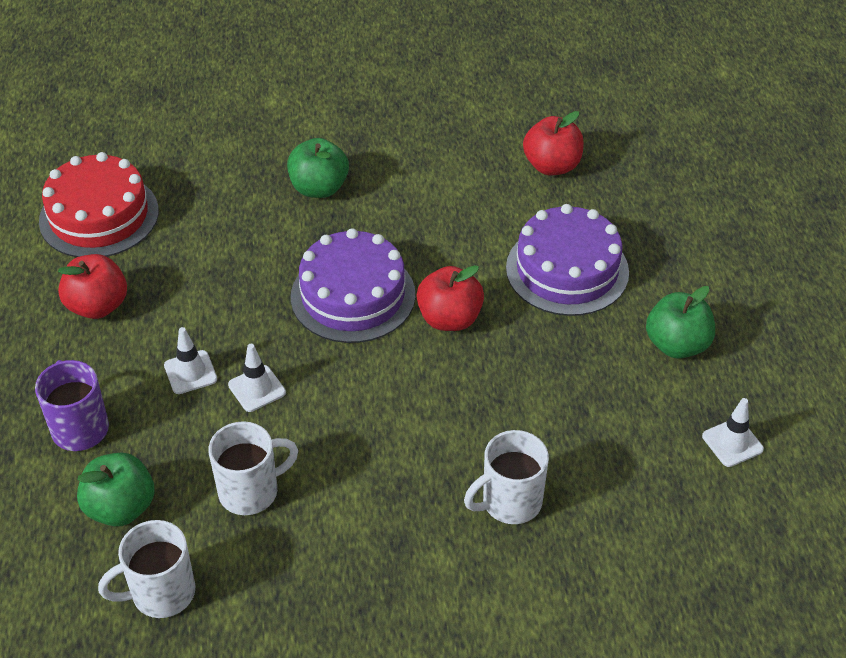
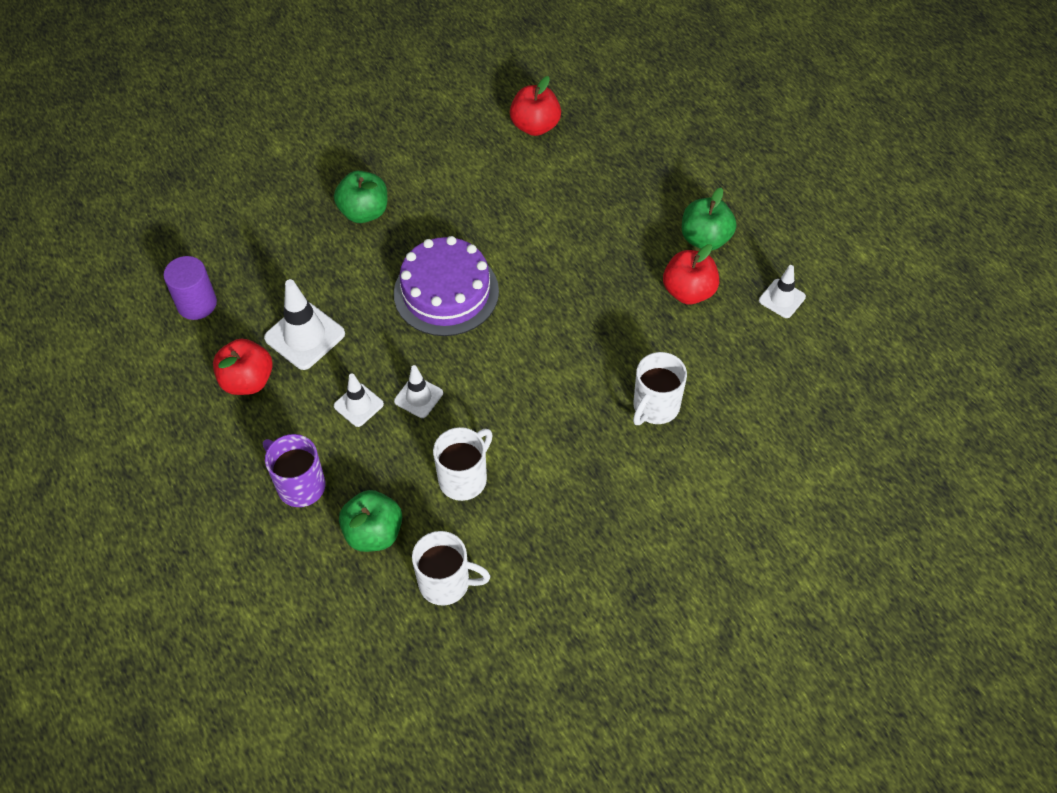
camera: 25 degrees left, 10 degrees up
red cake [39,152,159,257] -> purple cylinder [163,256,217,320]
white mug [98,520,195,618] -> white mug turned 120 degrees counterclockwise [412,531,490,606]
red apple [416,265,484,331] -> red apple moved to [663,244,719,304]
purple cake [506,204,629,316] -> none
none -> white traffic cone [264,279,345,370]

